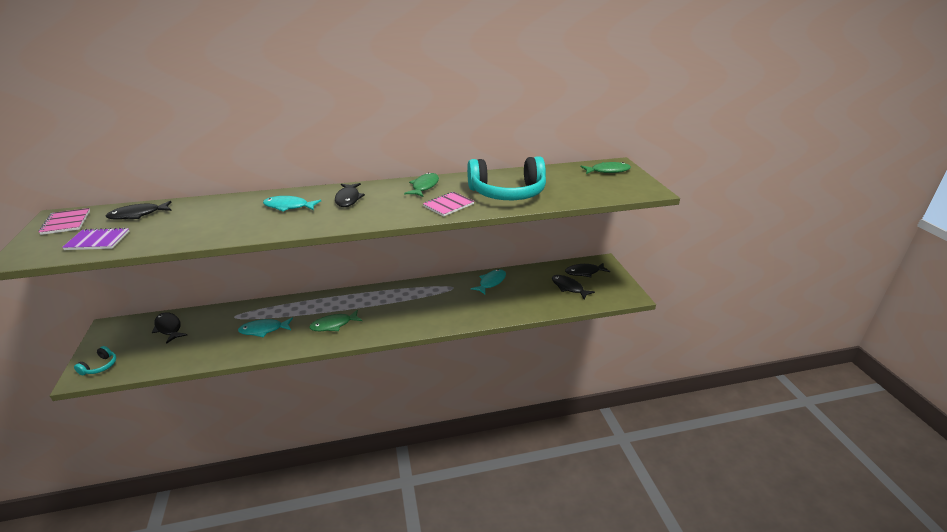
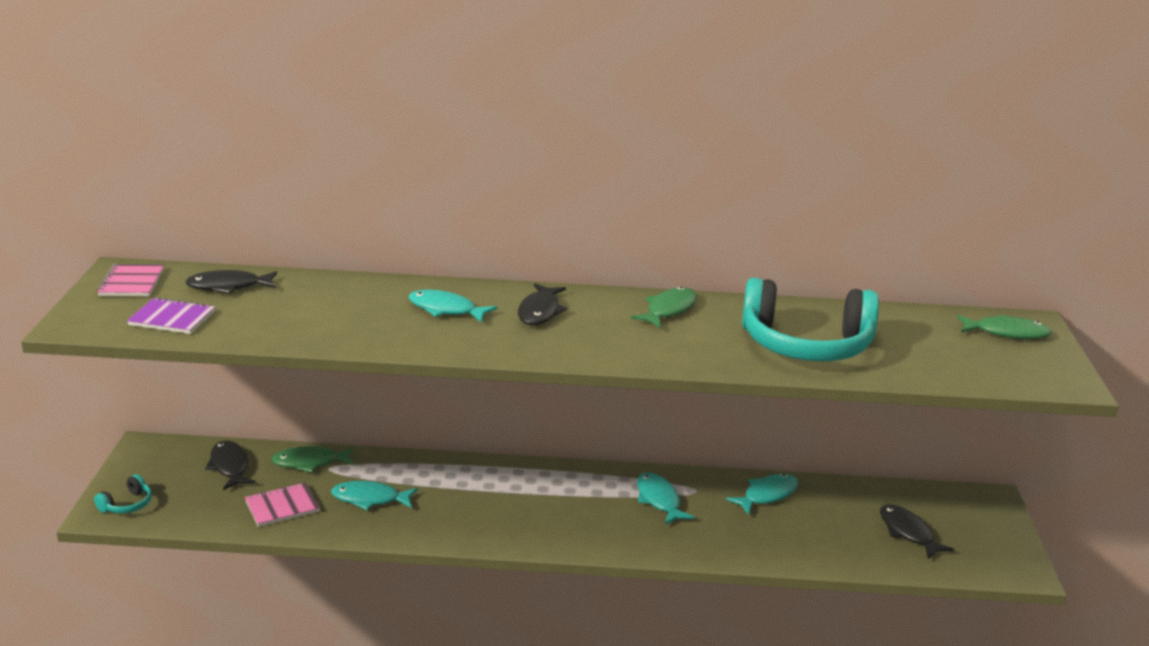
camera: 15 degrees right, 5 degrees down
green fish [309,310,363,331] -> green fish moved to [271,446,354,473]
pink notebook [423,192,474,216] -> pink notebook moved to [245,482,320,527]
black fish [565,263,610,277] -> none
none -> turquoise fish [637,473,695,525]

